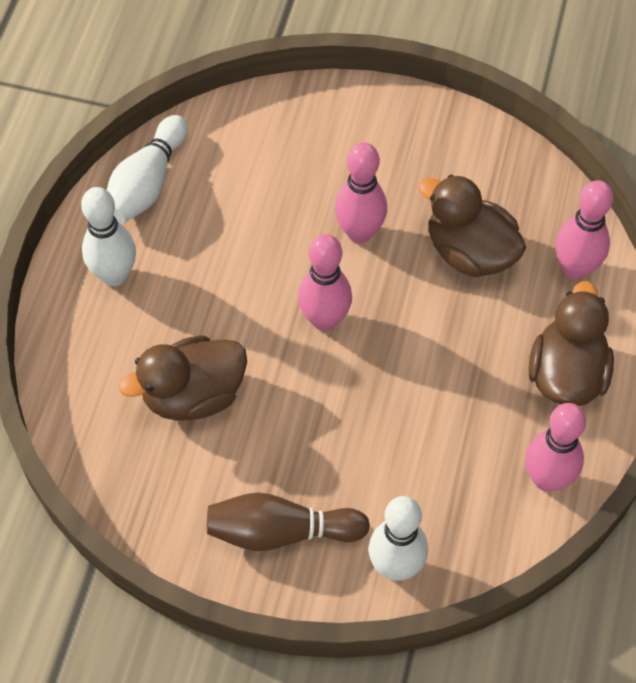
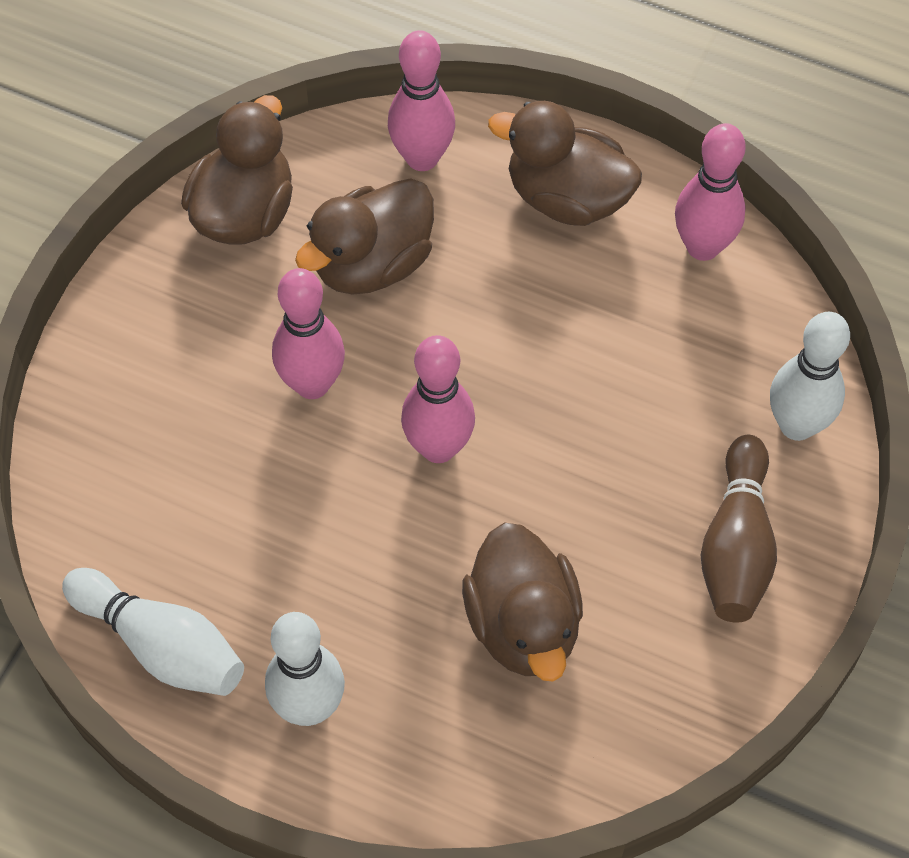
camera: 80 degrees left, 0 degrees up
none -> brown duck [181,95,293,245]

